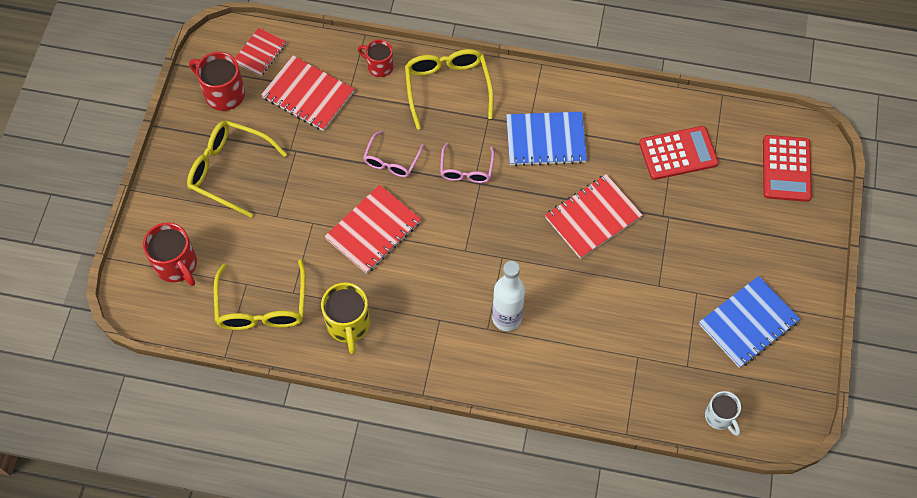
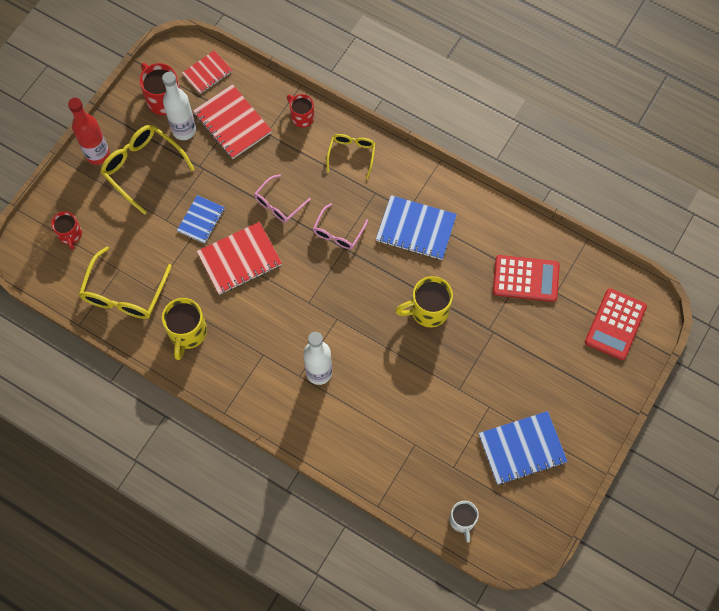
camera: 20 degrees right, 5 degrees up
red mug [143,222,197,286] -> red mug [51,211,82,250], size x0.65
yellow glasses [405,49,494,130] -> yellow glasses [326,134,375,179], size x0.61
red notebook [545,174,643,259] -> yellow mug [395,276,453,327]
none -> red bottle [68,98,110,165]
none -> white bottle [162,72,196,140]
none -> blue notebook [177,195,225,244]

